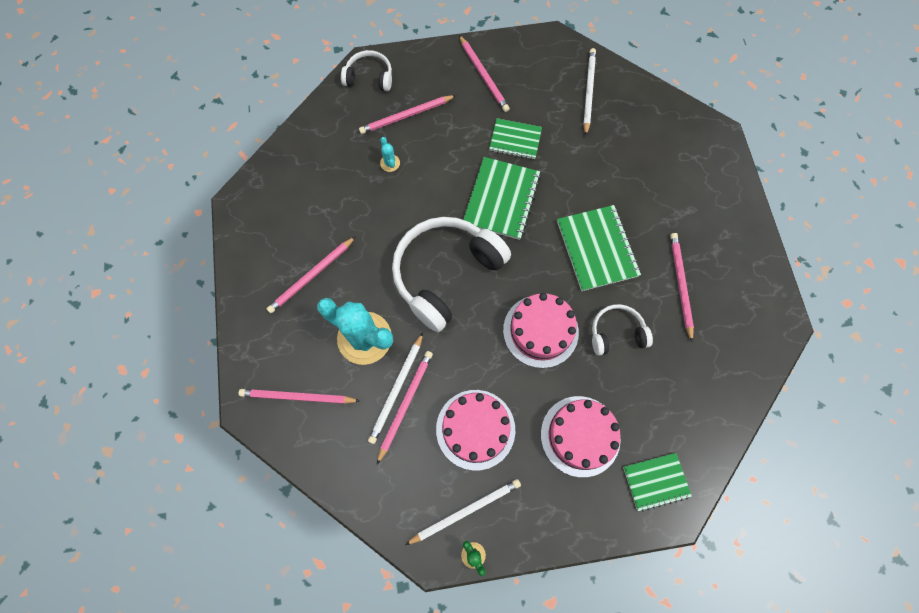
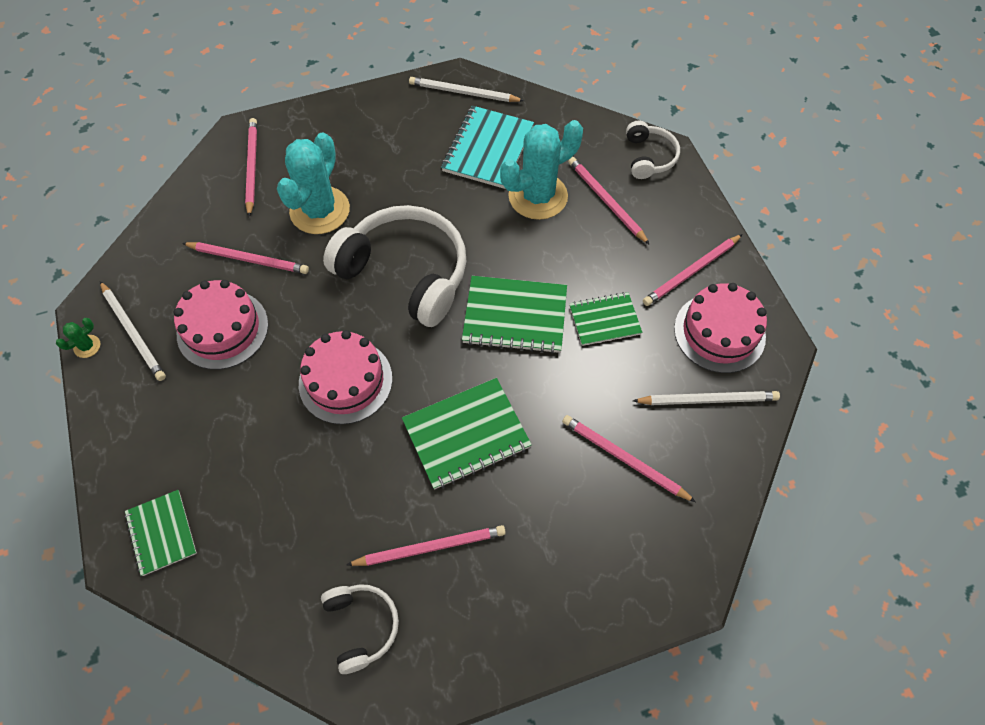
camera: 80 degrees right, 10 degrees down
pink pencil [267,236,356,313] -> pink pencil moved to [562,415,696,502]
white pencil [368,333,423,444] -> white pencil moved to [409,77,524,102]
turquoise cactus [380,137,400,172] -> turquoise cactus [500,120,583,220], size x2.49
green notebook [489,118,542,159] -> green notebook turned 75 degrees clockwise [570,292,642,346]
pink cake [541,396,621,477] -> pink cake moved to [674,283,767,373]
white headphones [592,304,653,356] -> white headphones moved to [321,584,399,674]
none -> turquoise notebook [441,106,534,189]

